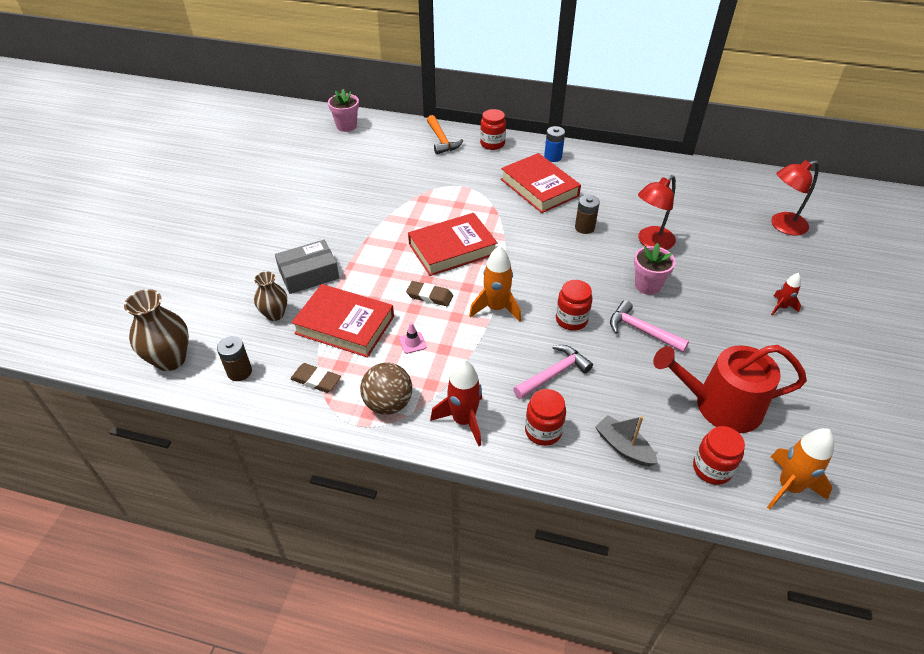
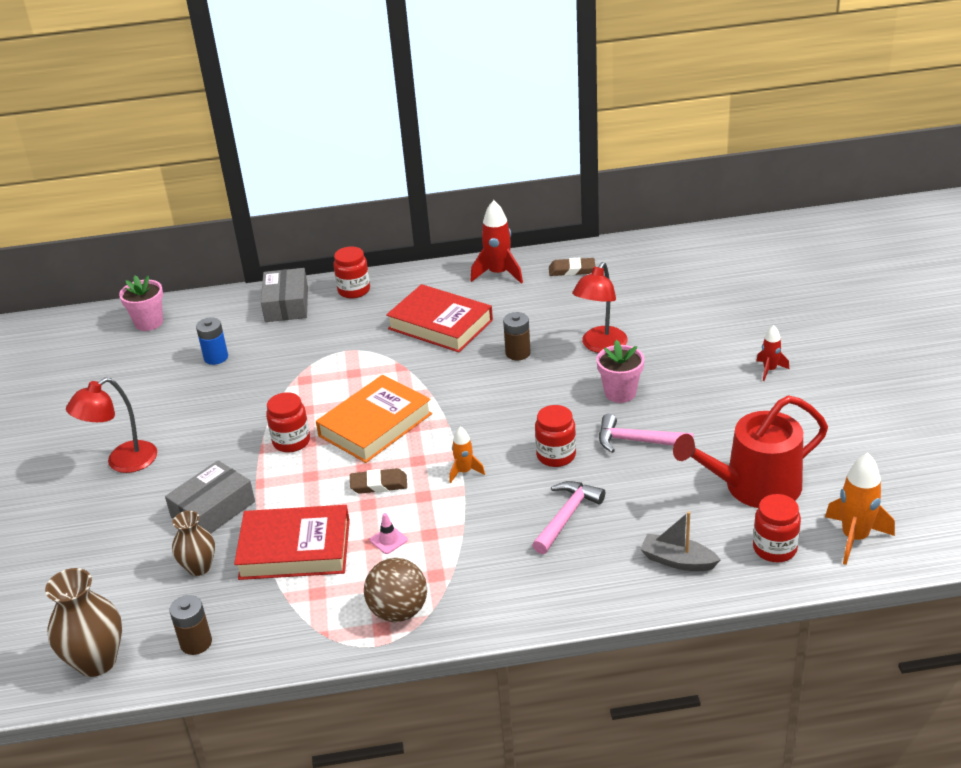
camera: 20 degrees left, 10 degrees down
brown eraser [290,363,341,393] -> brown eraser moved to [549,258,595,276]
red book [408,213,498,276] -> orange book [316,375,432,463]
orange hammer [427,115,463,154] -> grey box [261,268,308,322]
red rocket [430,360,482,446] -> red rocket moved to [470,200,523,284]
orange rocket [469,246,521,322] -> orange rocket [449,426,485,483], size x0.58
red jar [525,389,566,446] -> red jar moved to [266,392,310,453]
blue battery [544,126,565,162] -> blue battery moved to [196,317,228,365]
red lamp [771,160,819,236] -> red lamp moved to [66,378,157,473]

